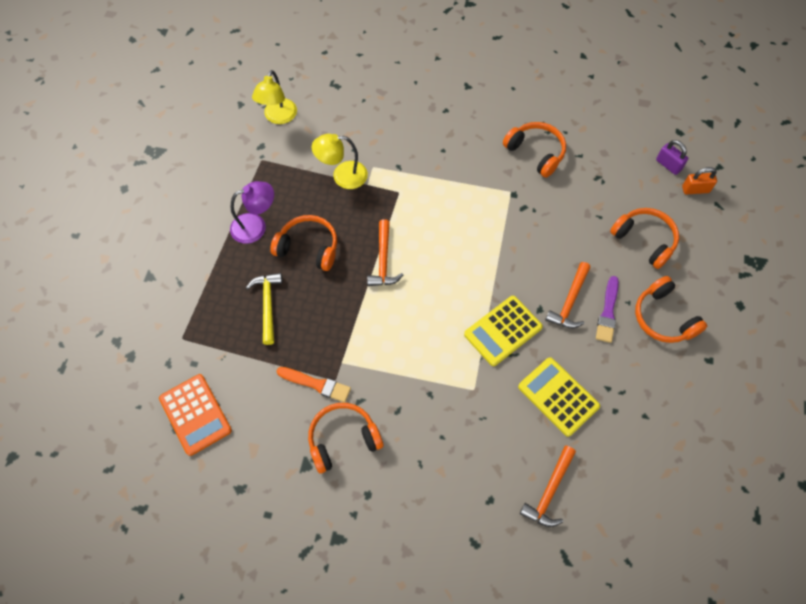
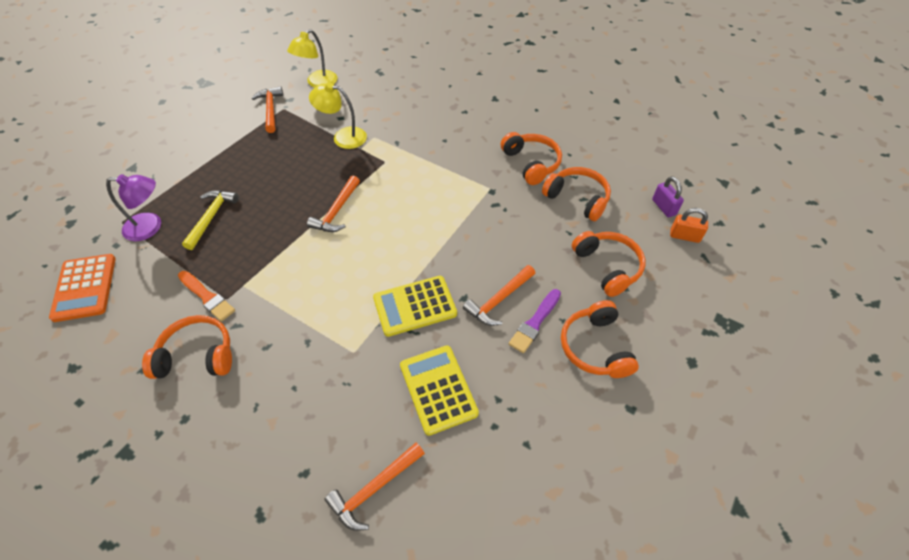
camera: 20 degrees right, 10 degrees down
purple lamp [230,181,274,244] -> purple lamp moved to [106,174,161,241]
orange headphones [270,215,337,271] -> orange headphones moved to [542,167,611,221]
none -> orange hammer [252,86,283,133]

